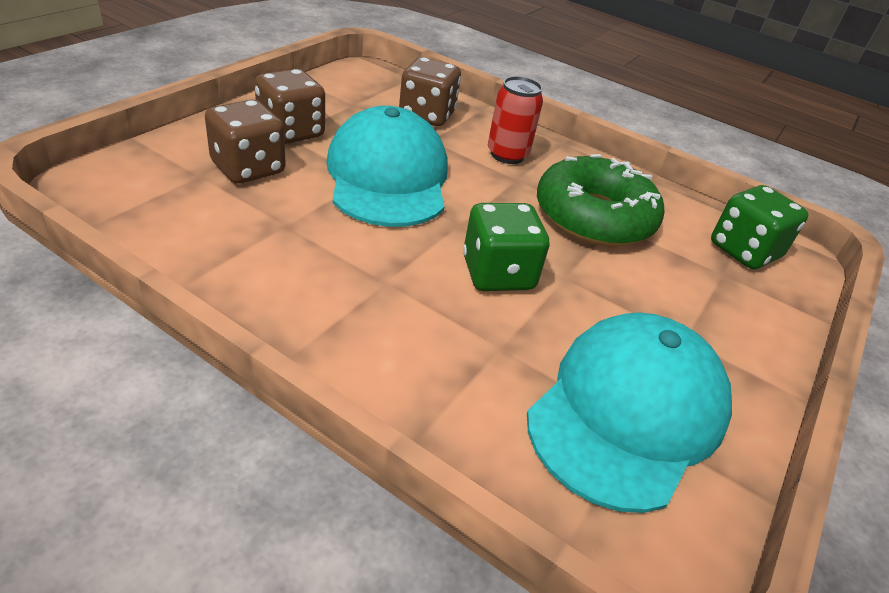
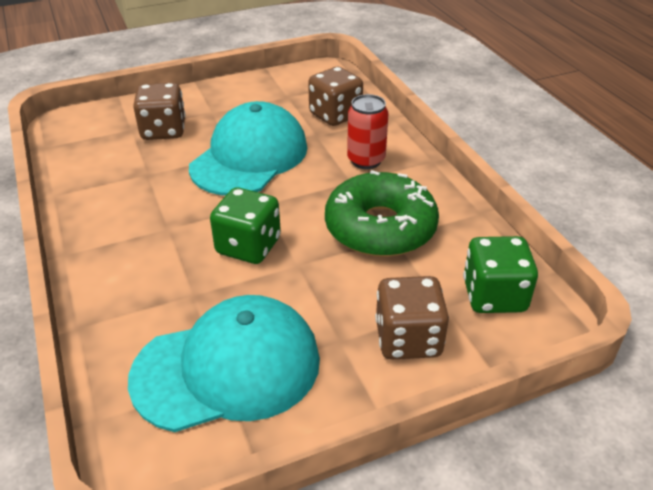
camera: 40 degrees right, 0 degrees up
brown dice [254,69,325,144] -> brown dice moved to [375,276,449,359]

